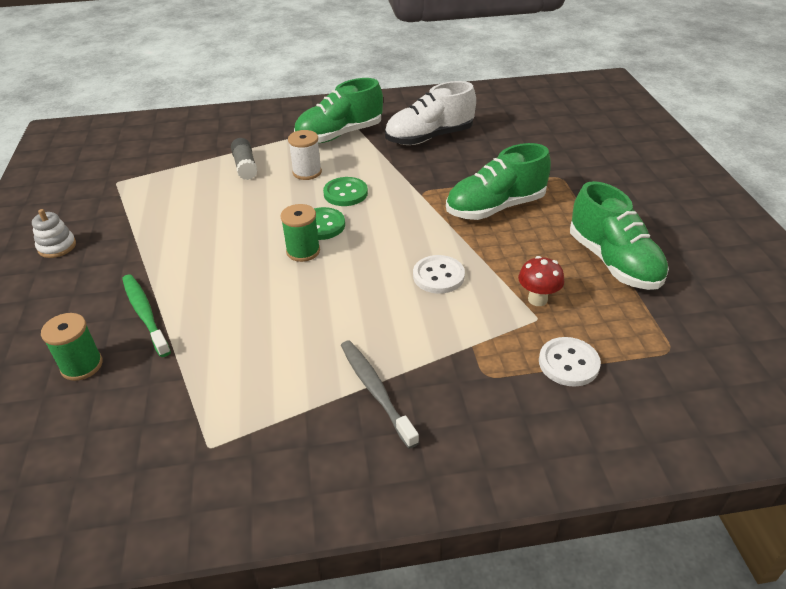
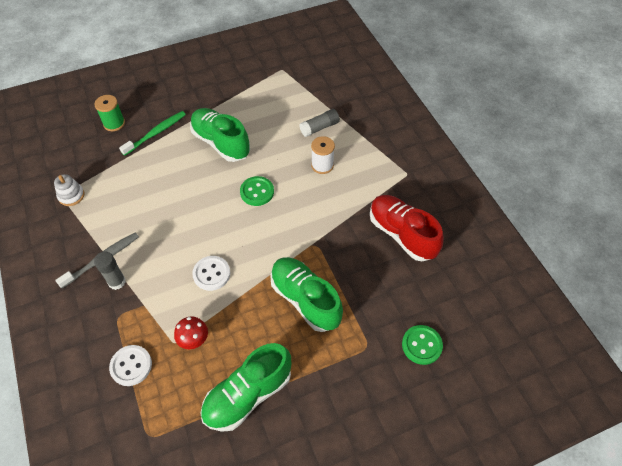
camera: 75 degrees right, 15 degrees up
white stacking toy [32,209,76,258] -> white stacking toy moved to [54,174,85,206]
green spool [281,204,320,262] -> none
green shoe [294,78,383,143] -> green shoe moved to [190,108,250,162]
green button [323,177,368,206] -> green button moved to [402,325,443,365]
white shoe [385,81,476,145] -> red shoe [370,195,444,261]
none -> grey glue stick [94,252,126,290]

